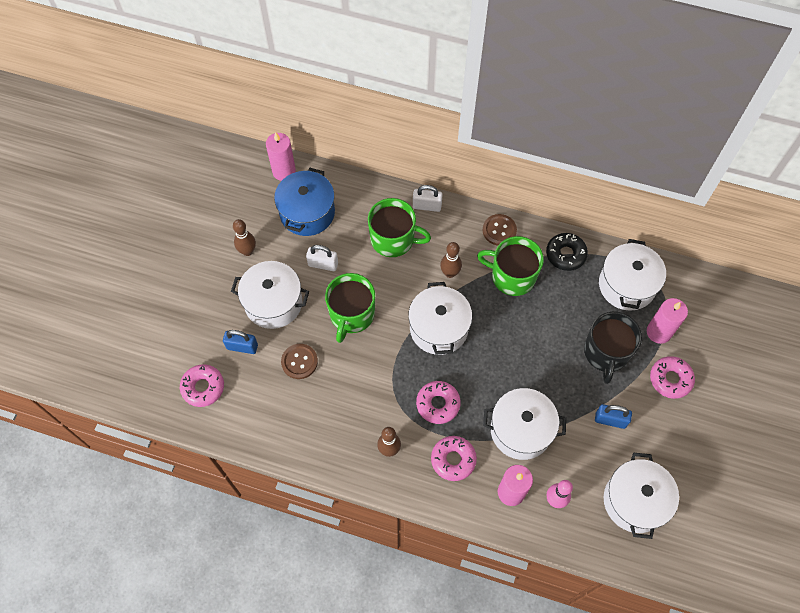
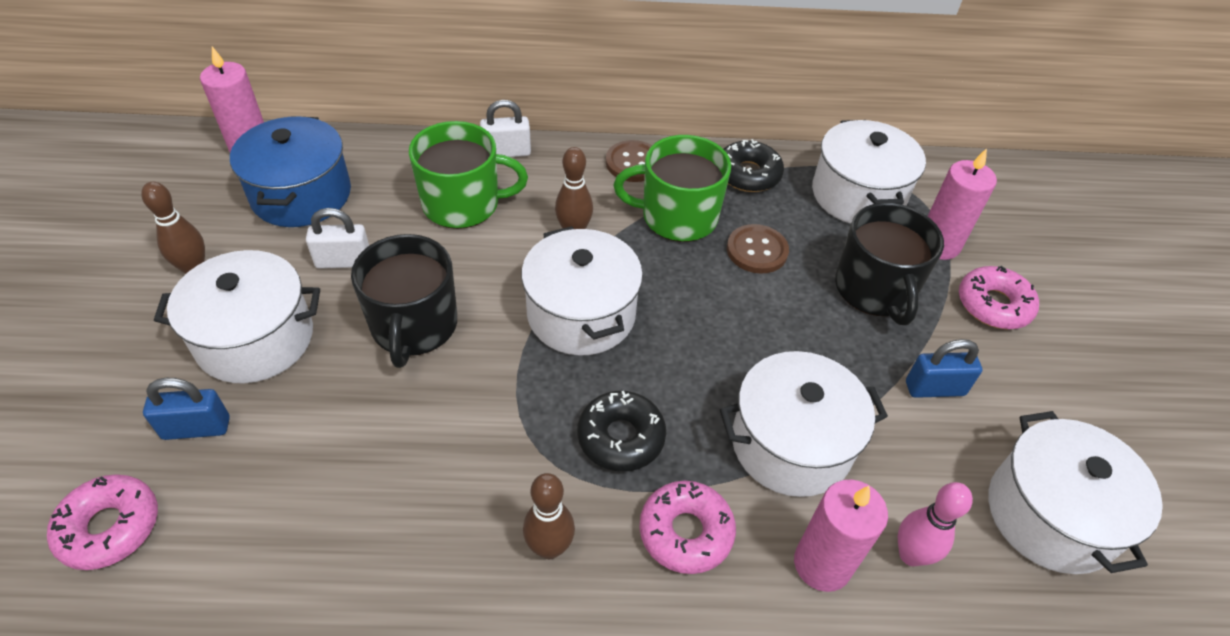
camera: 20 degrees left, 15 degrees down
brown button [281,344,318,379] -> brown button moved to [727,224,789,274]
green mug [325,273,375,343] -> black mug [351,234,457,368]
pink donut [416,381,461,424] -> black donut [578,391,666,471]

